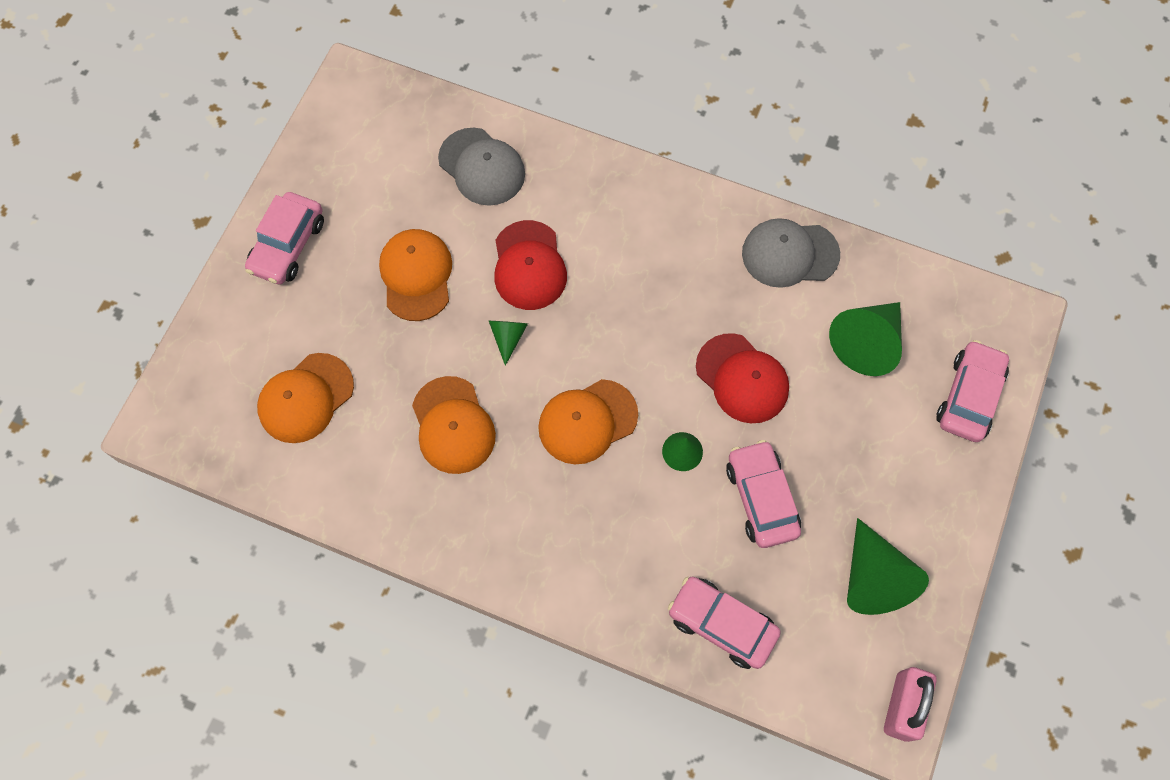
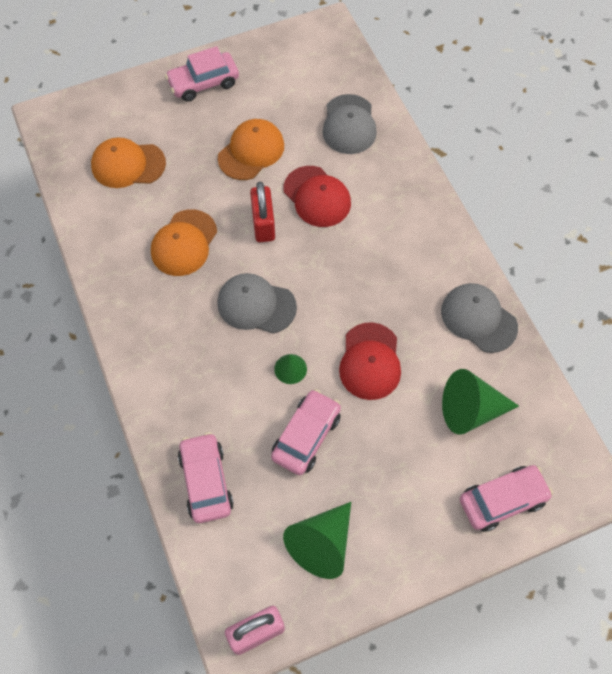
camera: 45 degrees right, 5 degrees down
green cone [489,321,528,366] -> red padlock [250,182,275,242]
red cap [494,220,567,310] -> red cap turned 75 degrees counterclockwise [283,166,351,227]
orange cap [538,379,638,464] -> grey cap [217,273,297,334]

